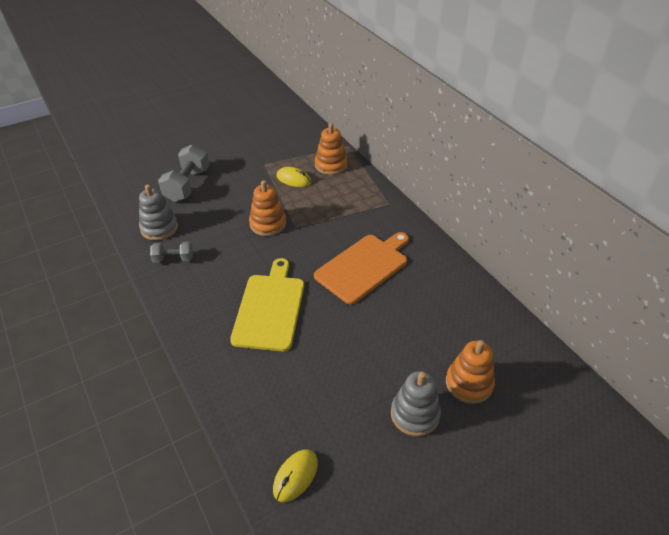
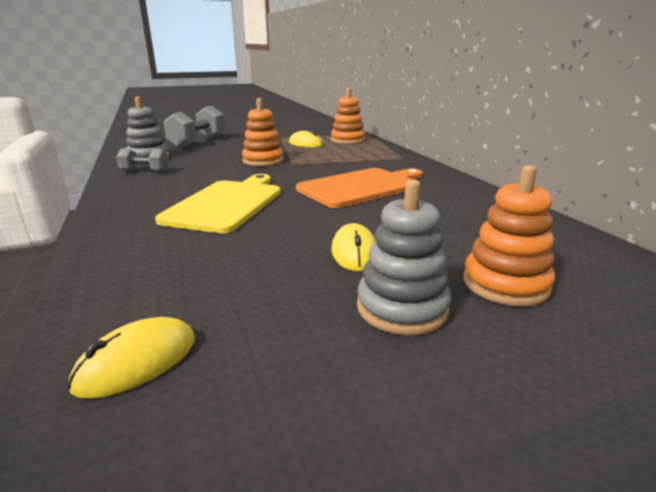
camera: 10 degrees right, 20 degrees down
none -> yellow mouse [331,223,376,272]

